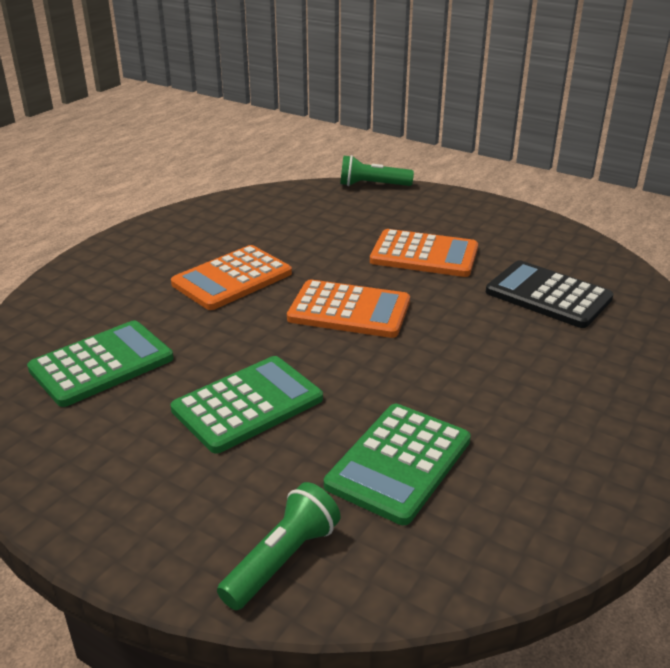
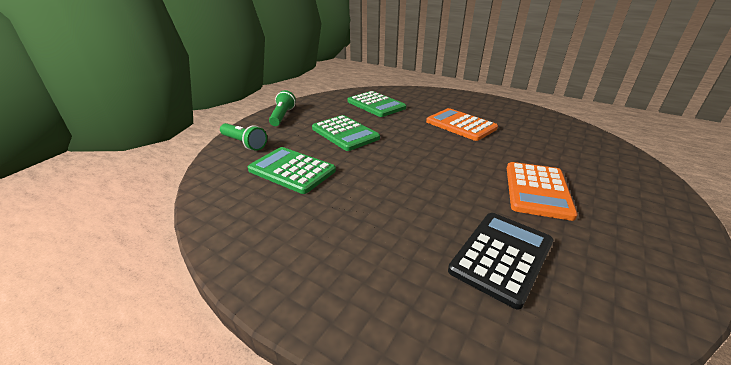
camera: 90 degrees right, 0 degrees up
orange calculator [287,279,410,338] -> none
green flashlight [340,155,414,186] -> green flashlight moved to [269,90,296,126]

